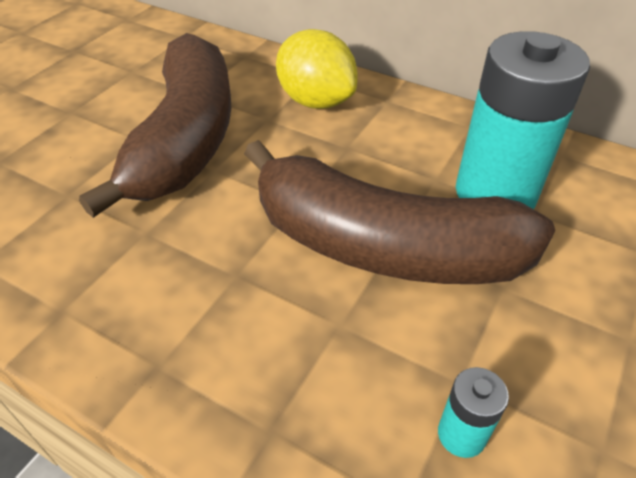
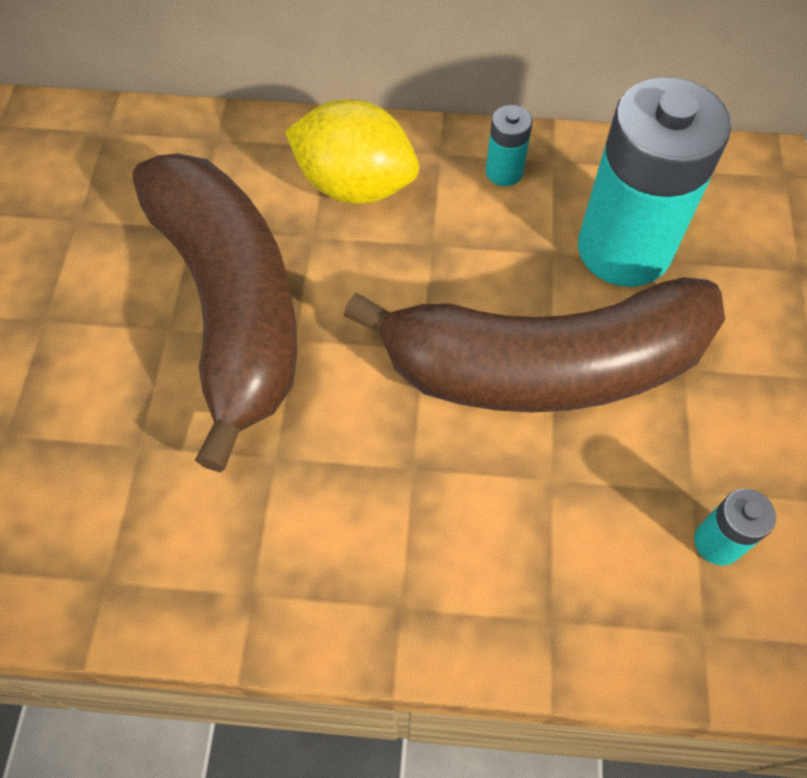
camera: 25 degrees left, 15 degrees up
none -> turquoise battery [486,105,533,186]

